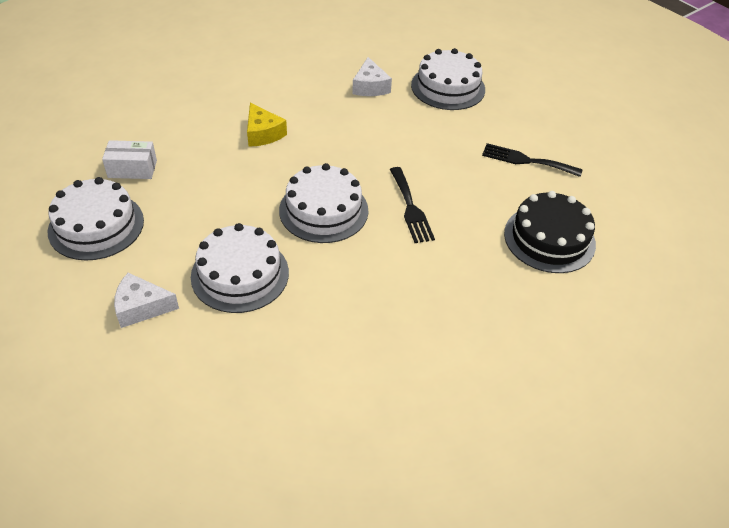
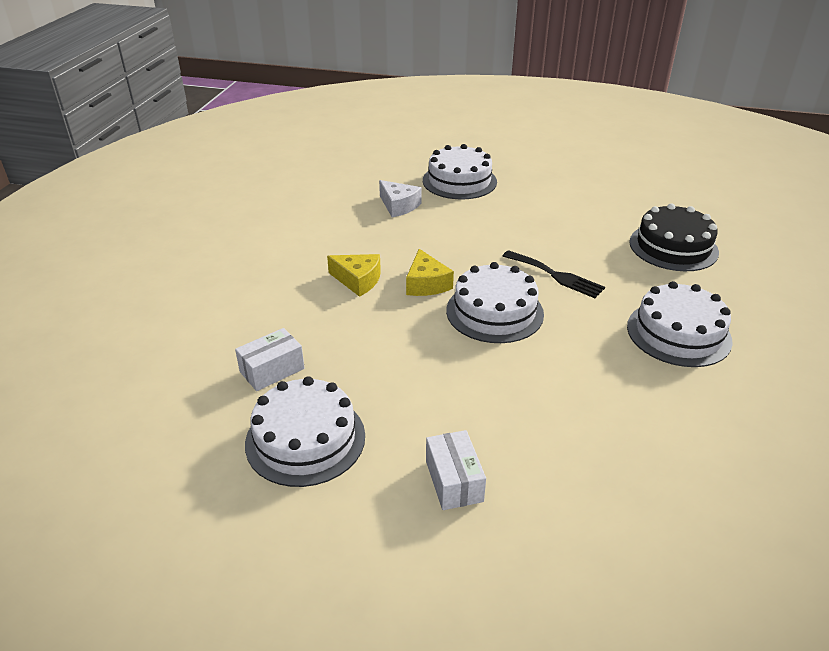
camera: 35 degrees left, 10 degrees down
white cheese [114,273,179,328] -> white box [426,430,486,510]
white cake [191,223,289,313] -> white cake moved to [627,281,733,367]
black fork [482,143,583,177] -> none
none -> yellow cheese [406,249,454,296]

